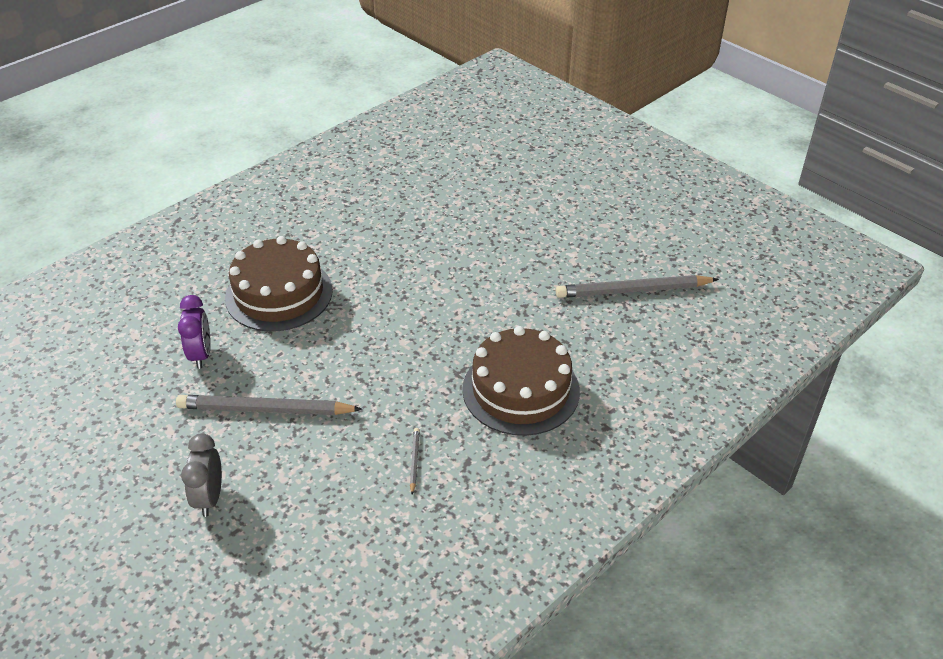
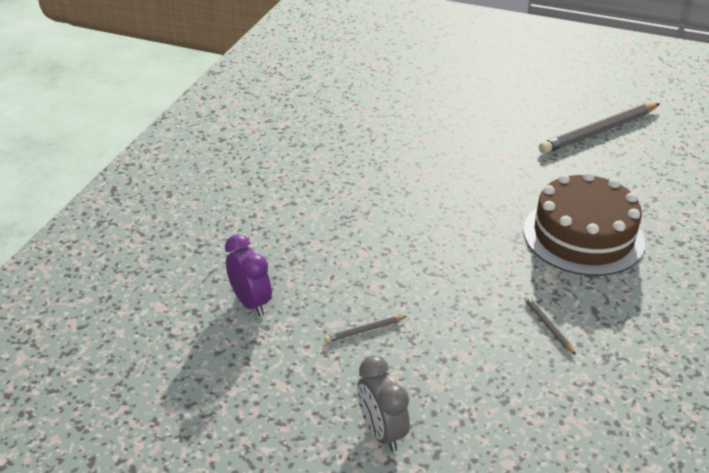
camera: 25 degrees left, 5 degrees down
grey pencil [176,395,363,415] -> grey pencil [324,316,407,342], size x0.42
brown cake [225,236,333,332] -> none

